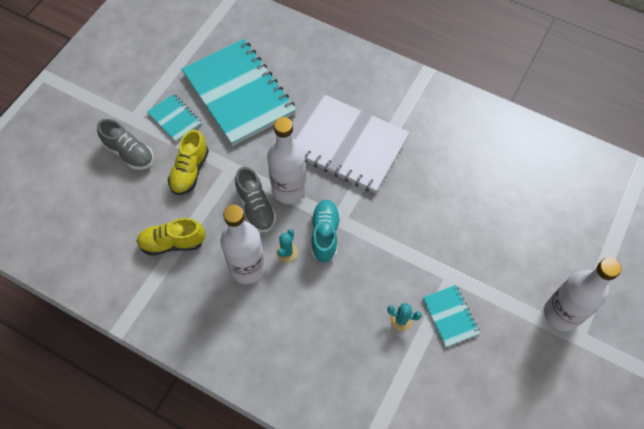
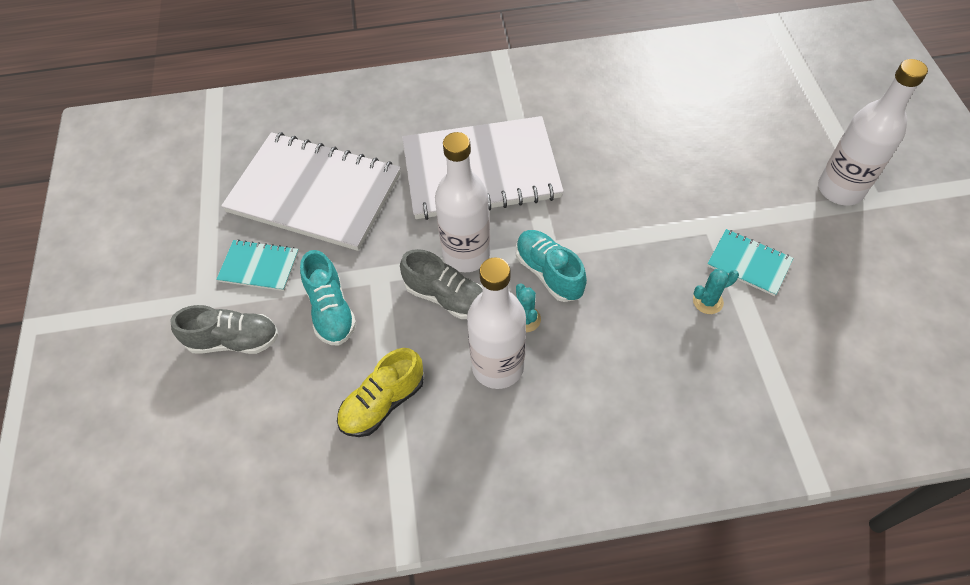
camera: 35 degrees left, 5 degrees down
yellow shoe [168,130,209,195] -> turquoise shoe [300,250,356,346]
turquoise notebook [182,39,296,146] -> white notebook [221,132,400,251]

